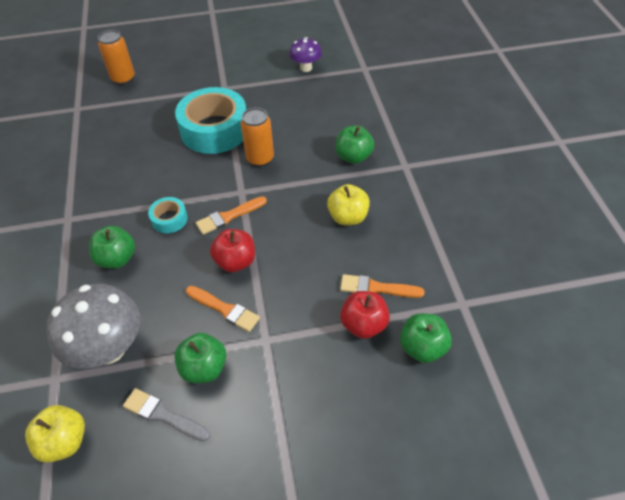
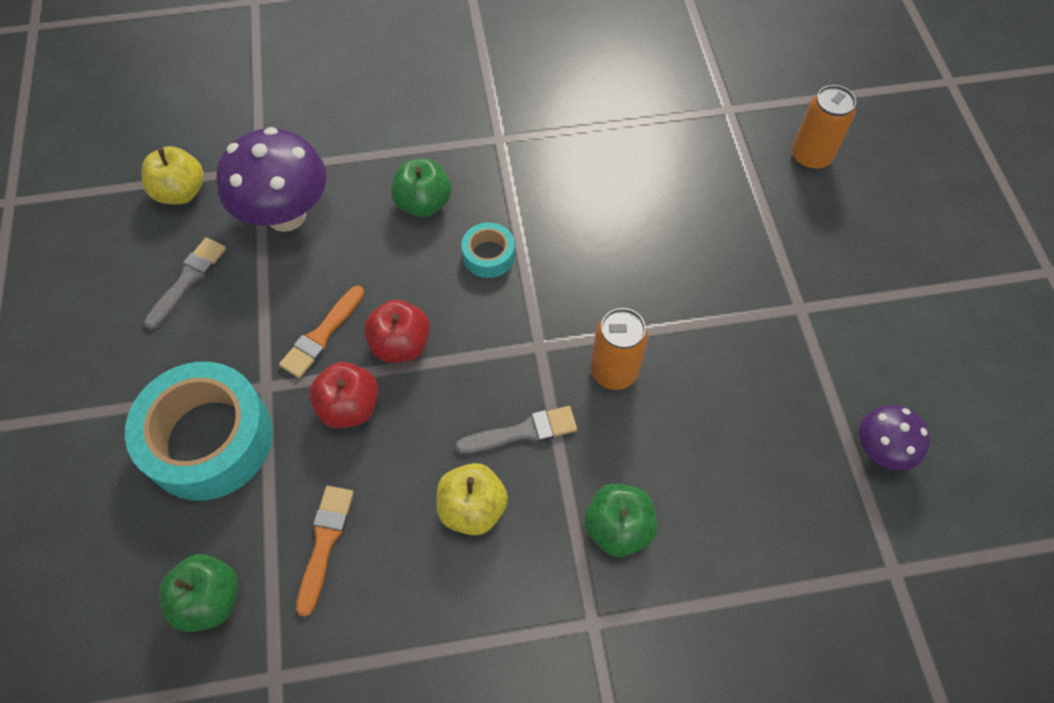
camera: 90 degrees right, 10 degrees up
grey mushroom [46,284,140,369] -> purple mushroom [216,127,327,232]
green apple [174,333,226,383] -> none
turquoise tape [175,87,246,154] -> turquoise tape moved to [125,362,273,501]
orange brush [196,196,267,235] -> none
red apple [340,291,390,339] -> red apple moved to [309,362,378,428]
none -> grey brush [455,406,577,454]

